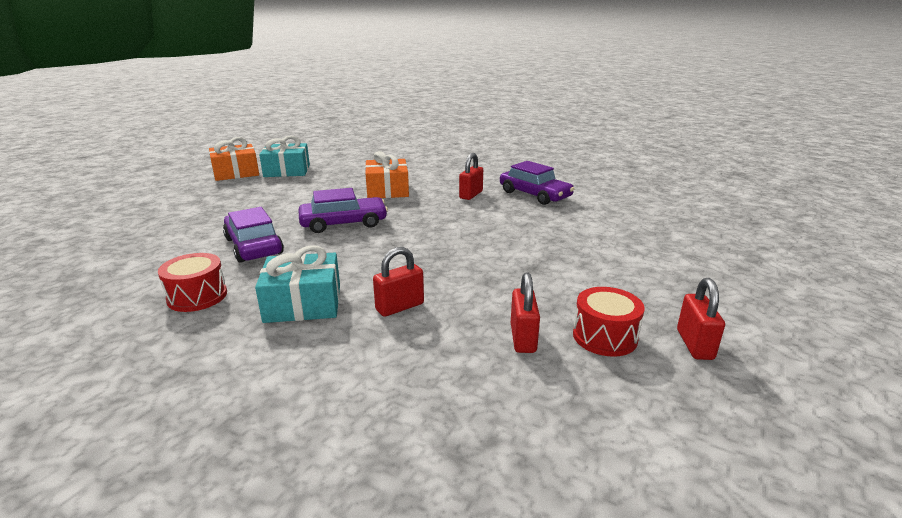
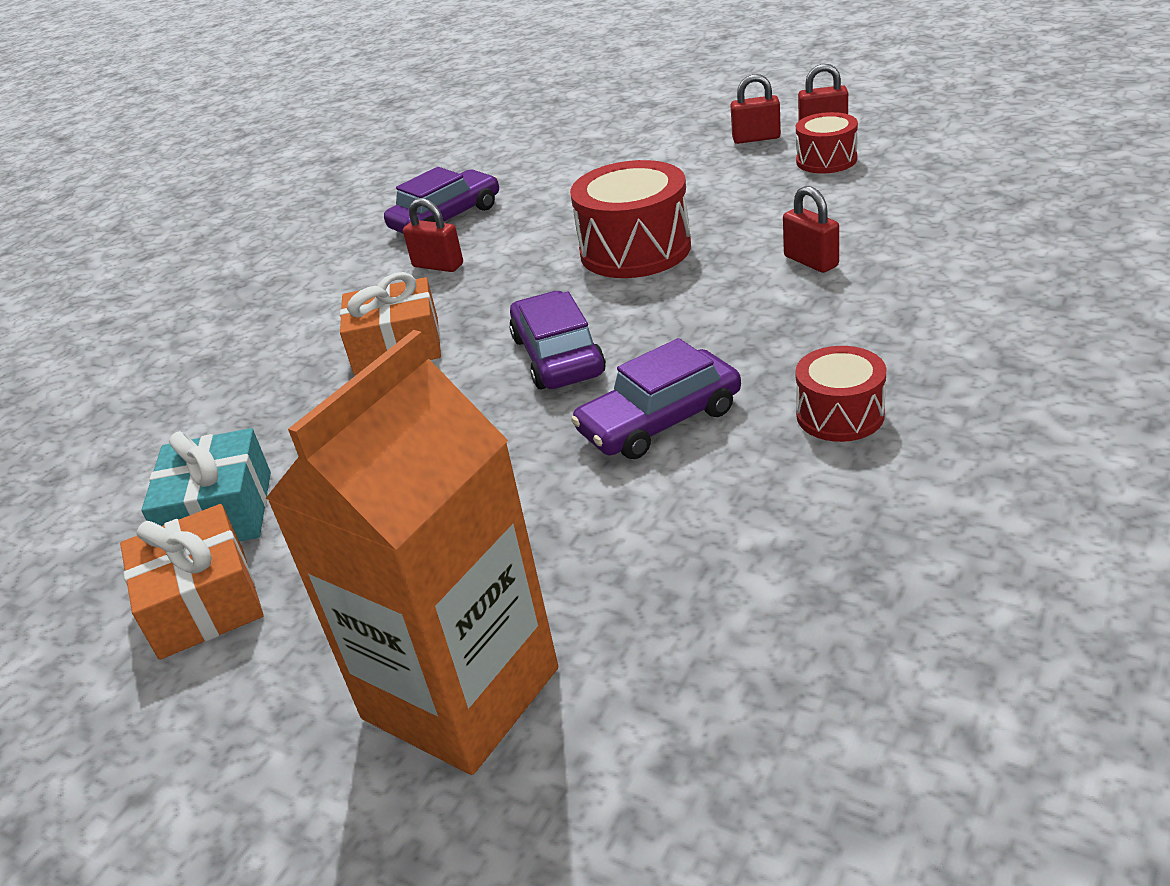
camera: 85 degrees left, 10 degrees up
turquoise gift [255,245,340,323] -> none
red padlock [511,272,540,353] -> red padlock moved to [730,74,781,144]
none -> orange carton [266,330,558,775]
none -> red drum [570,160,691,278]

